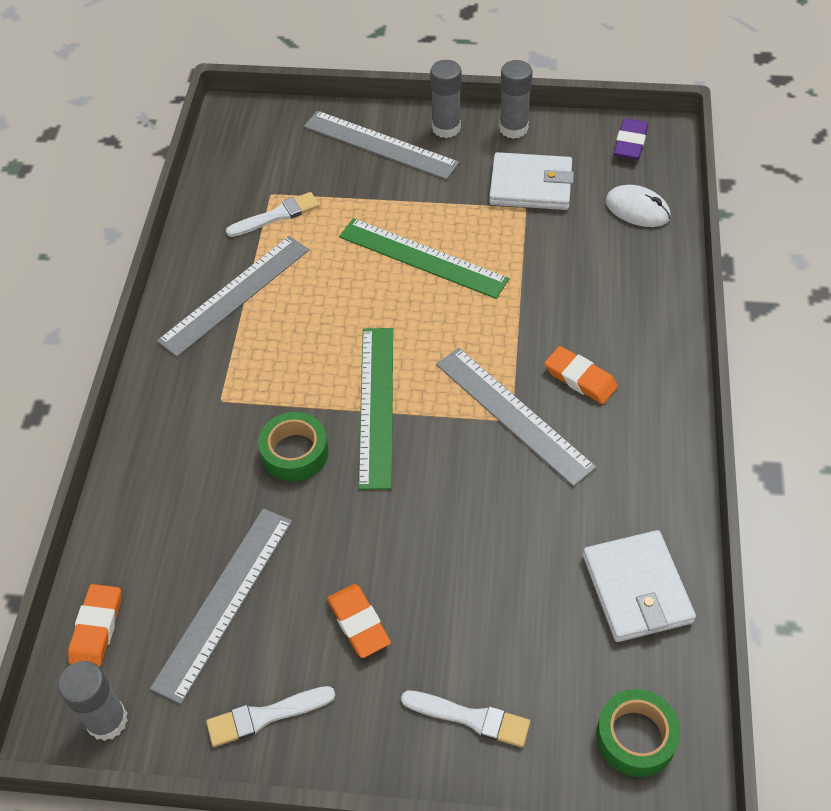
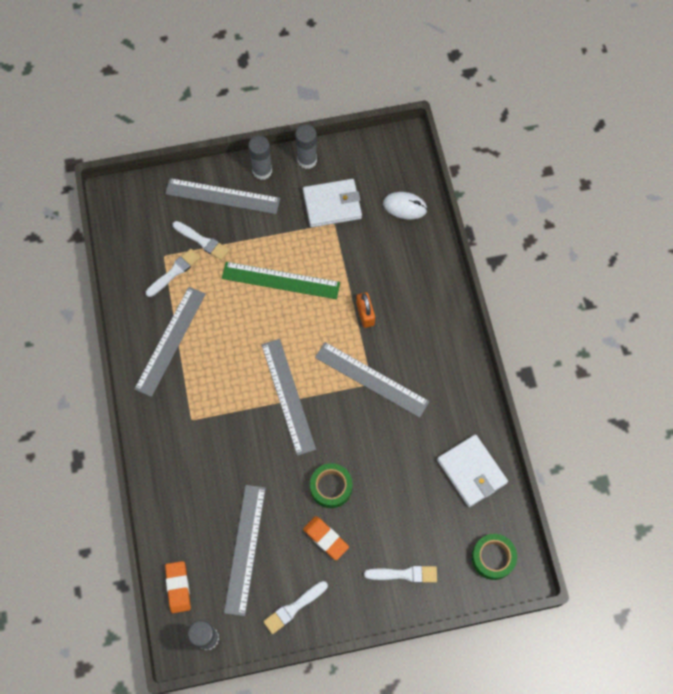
camera: 20 degrees left, 15 degrees up
green tape [258,412,329,482] -> green tape moved to [310,463,353,508]
green ruler [358,328,393,490] -> grey ruler [261,339,316,456]
orange eraser [545,346,618,404] -> none
purple eraser [614,118,648,160] -> none
none -> white brush [173,221,229,260]
none -> orange padlock [356,292,375,328]

